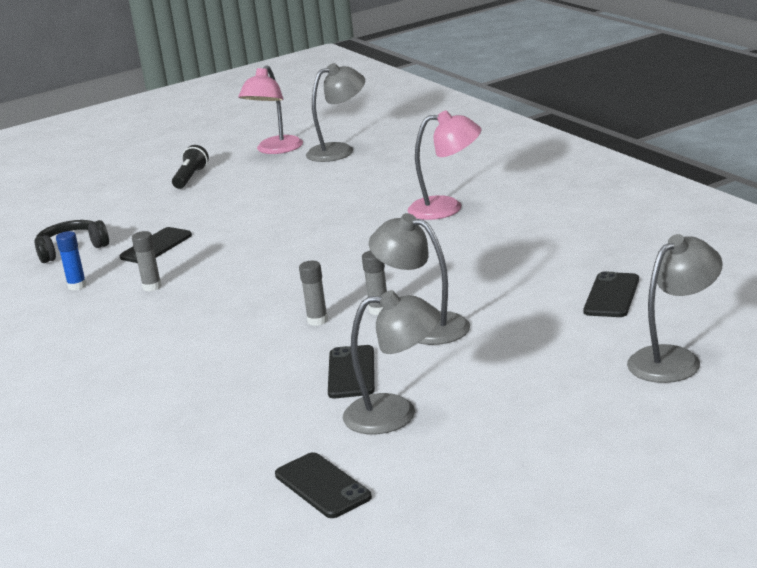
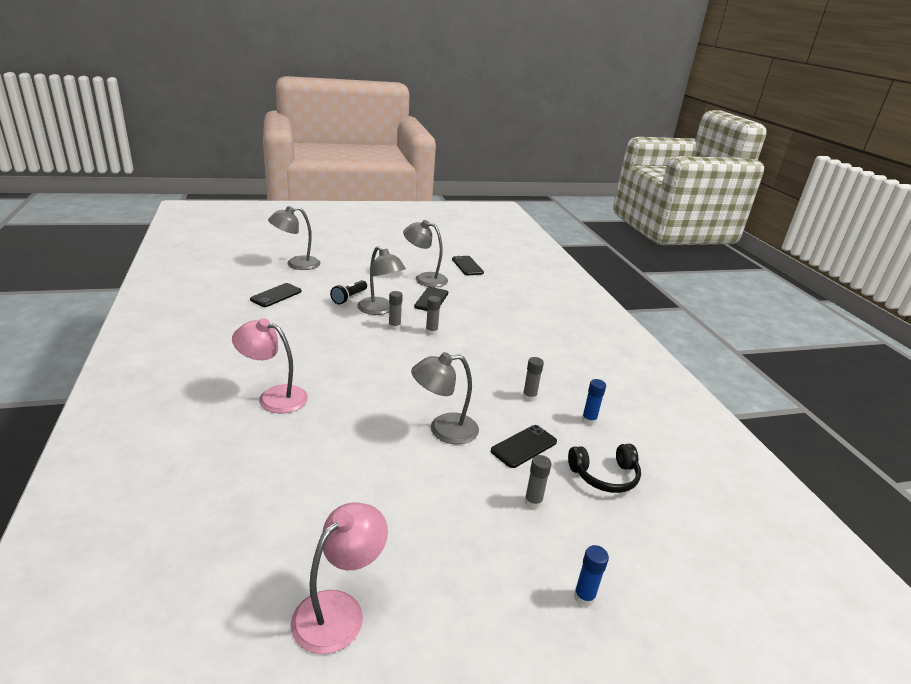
camera: 170 degrees left, 5 degrees up
black flashlight [172,145,209,189] -> black flashlight moved to [330,280,367,304]
grey lamp [306,63,365,162] -> grey lamp moved to [411,352,479,444]
none -> grey glue stick [524,455,551,509]
none -> blue glue stick [574,545,609,607]

